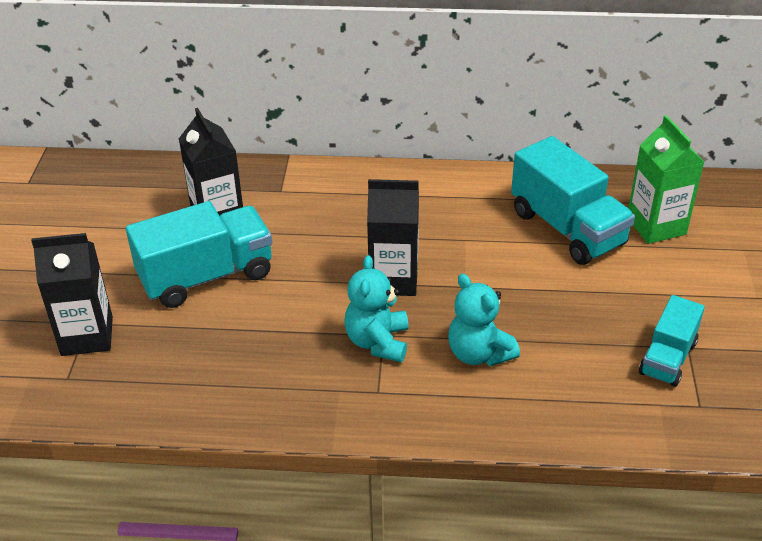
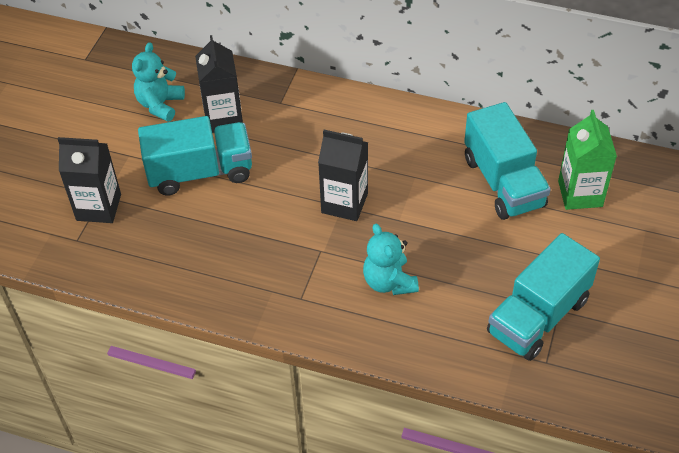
camera: 15 degrees right, 10 degrees up
turquoise teddy bear [344,255,409,362] -> turquoise teddy bear moved to [132,42,185,122]
turquoise truck [639,295,705,387] -> turquoise truck [487,233,600,361], size x1.68

